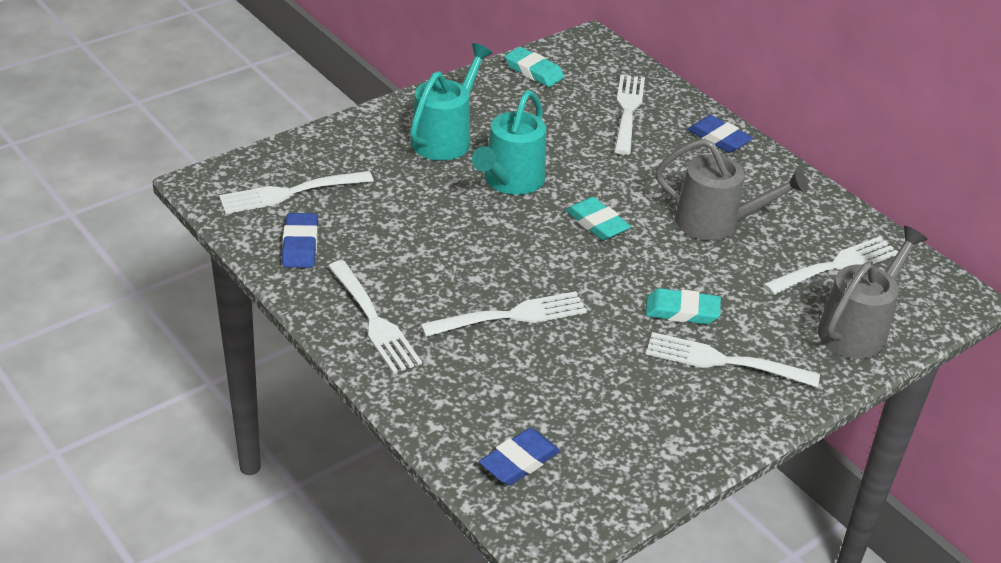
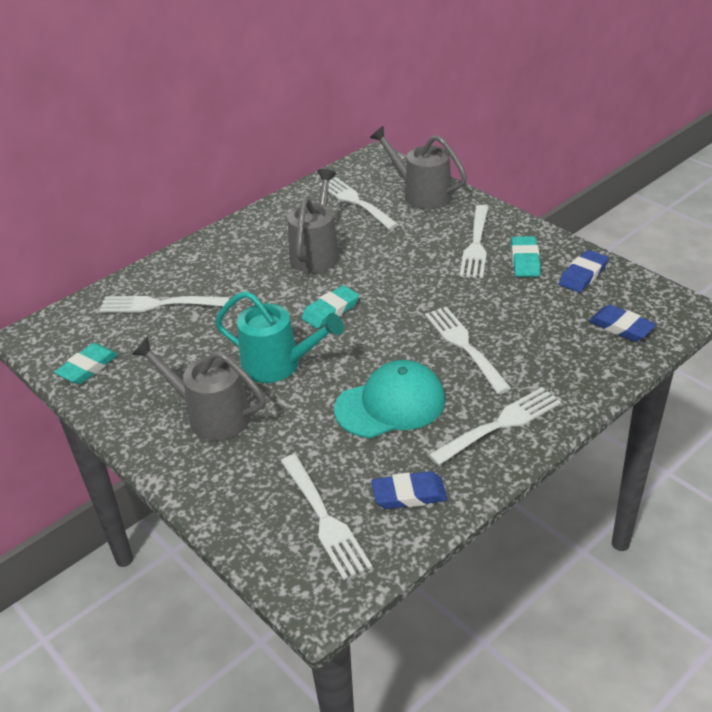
camera: 90 degrees left, 0 degrees up
turquoise watering can [410,43,493,161] -> grey watering can [132,337,266,441]
turquoise eraser [645,288,721,324] -> turquoise eraser moved to [511,236,540,277]
blue eraser [687,115,753,153] -> blue eraser moved to [559,250,608,293]
none -> turquoise cap [334,360,445,438]

